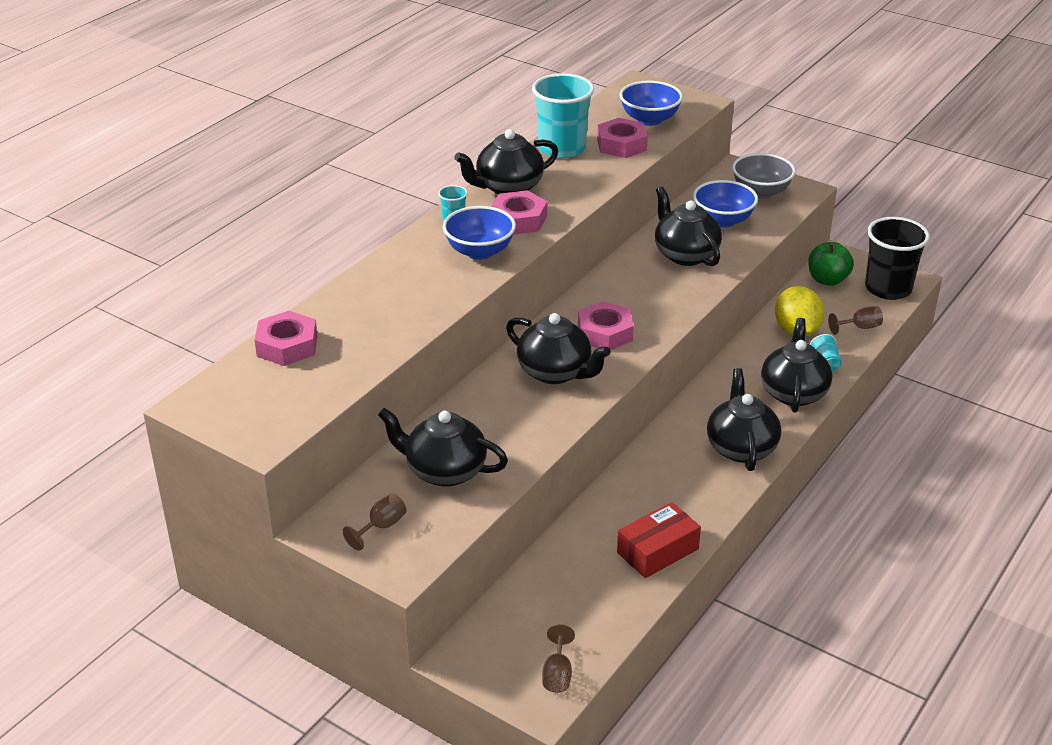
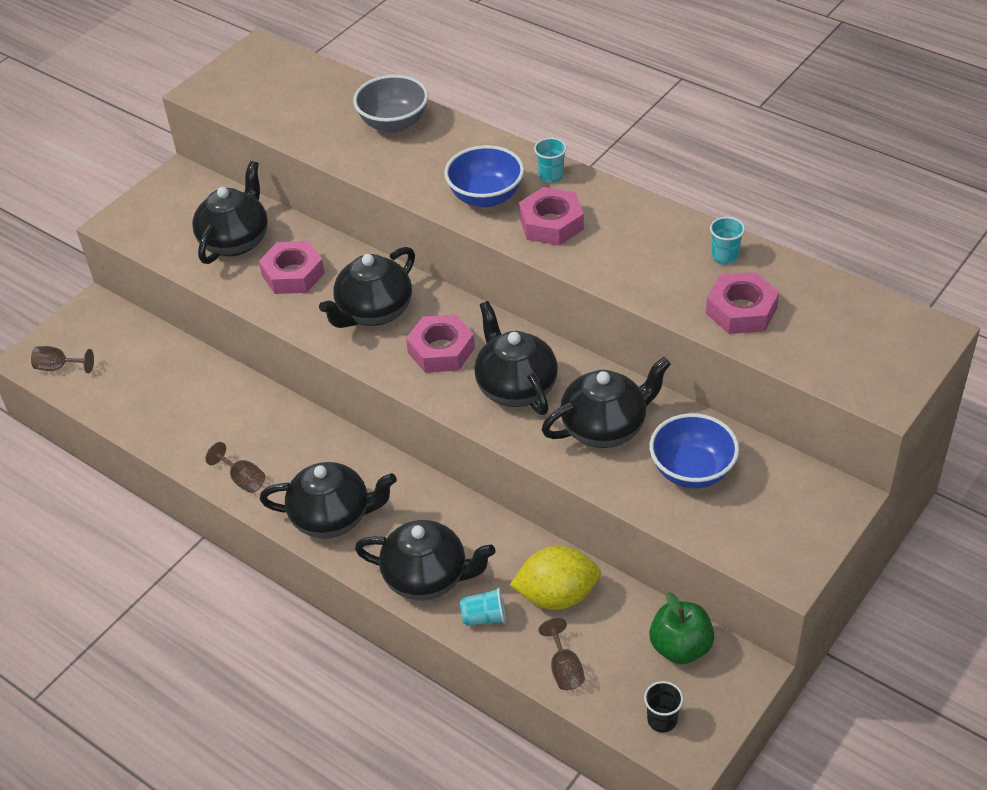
camera: 95 degrees right, 10 degrees up
pink nut [255,311,318,366] -> pink nut moved to [259,241,325,294]
brown goblet [343,493,407,551] -> brown goblet moved to [205,442,265,493]
black teapot [455,129,558,194] -> black teapot moved to [474,301,558,415]
turquoise cup [532,73,594,159] -> turquoise cup [710,217,745,265], size x0.44
red box [617,502,701,578] -> none
blue bowl [620,81,683,126] -> none
grey bowl [732,153,796,199] -> grey bowl moved to [353,75,428,133]
black cup [865,217,930,300] -> black cup [644,681,683,733], size x0.44

